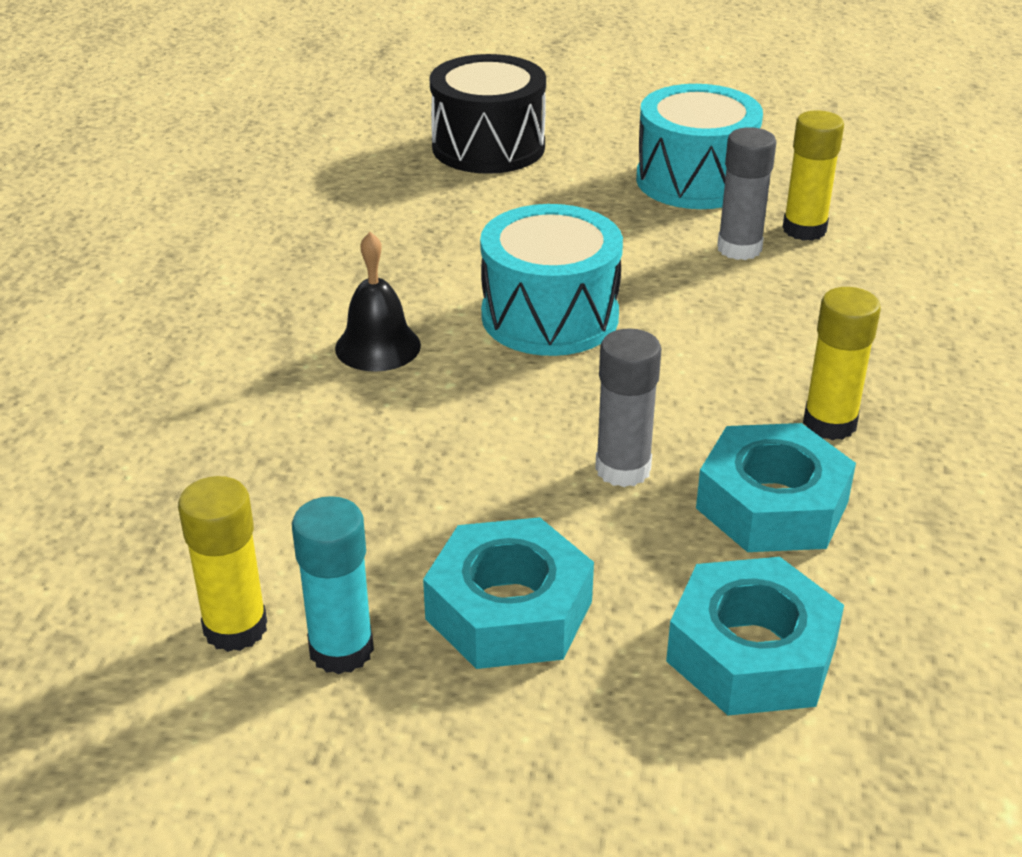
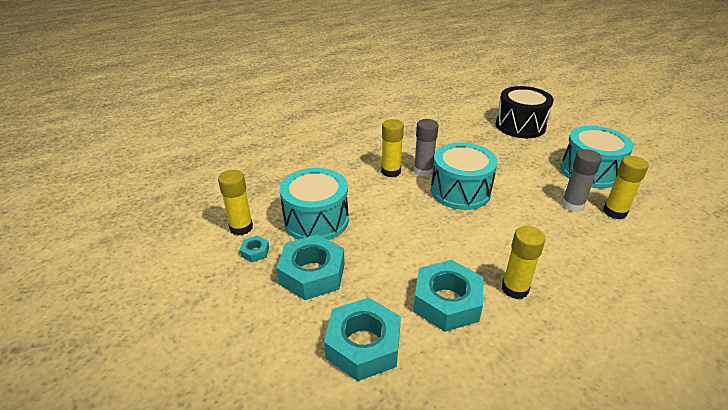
camera: 45 degrees right, 0 degrees up
turquoise glue stick [292,496,374,674] -> turquoise nut [240,236,269,262]
black bell [335,232,421,372] -> yellow glue stick [381,119,404,177]
grey glue stick [595,328,662,487] -> grey glue stick moved to [414,119,439,177]
none -> turquoise drum [279,168,349,240]

